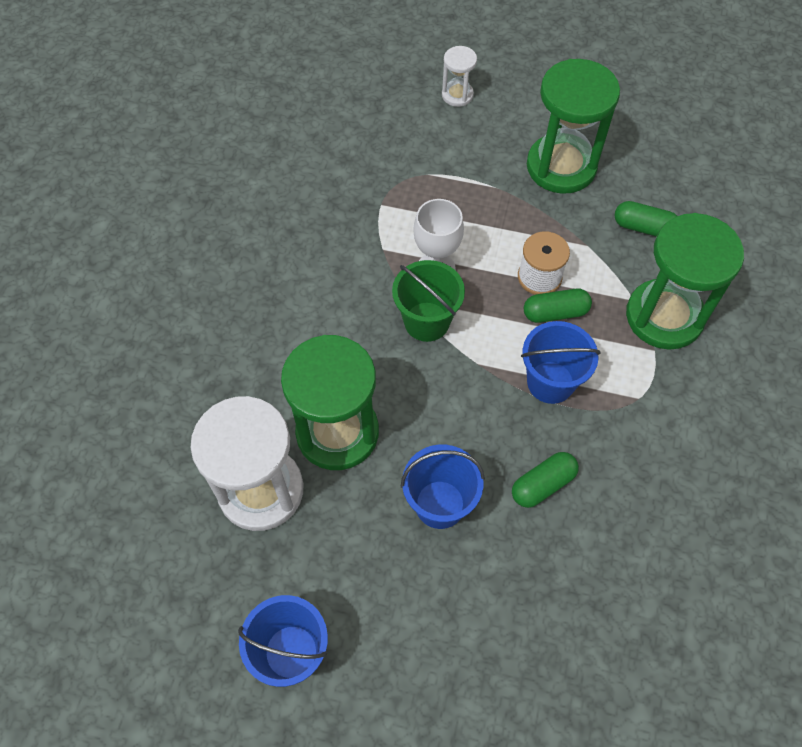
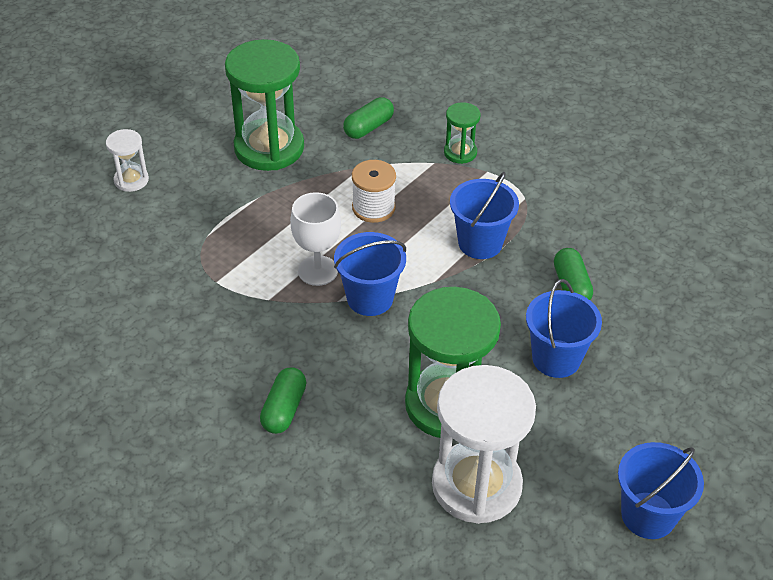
camera: 65 degrees left, 15 degrees down
green bucket [392,260,465,342] -> blue bucket [334,232,406,316]
green capsule [524,289,592,323] -> green capsule moved to [260,367,306,434]
green hourglass [626,213,744,350] -> green hourglass [444,102,481,164], size x0.48

